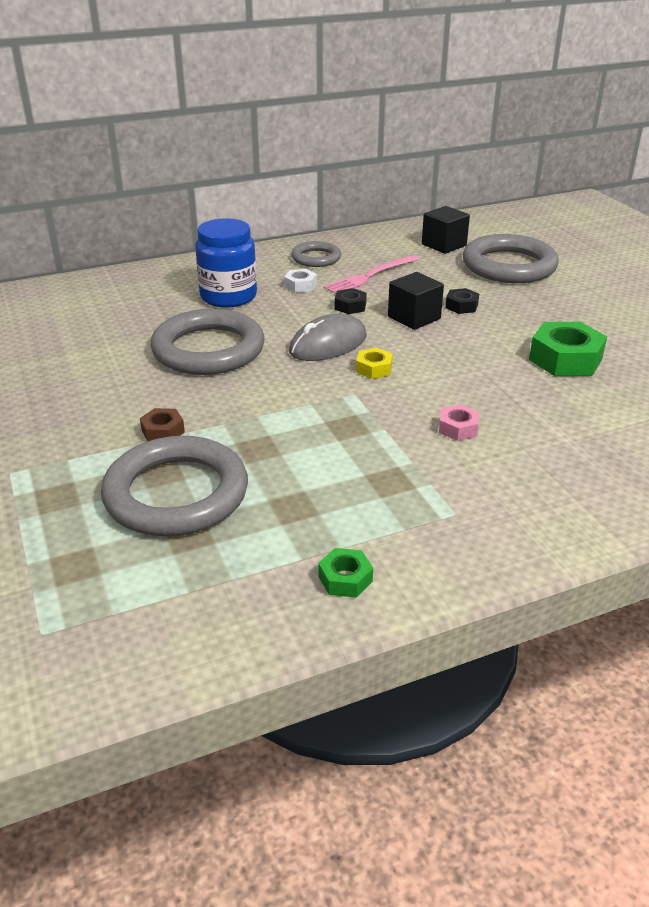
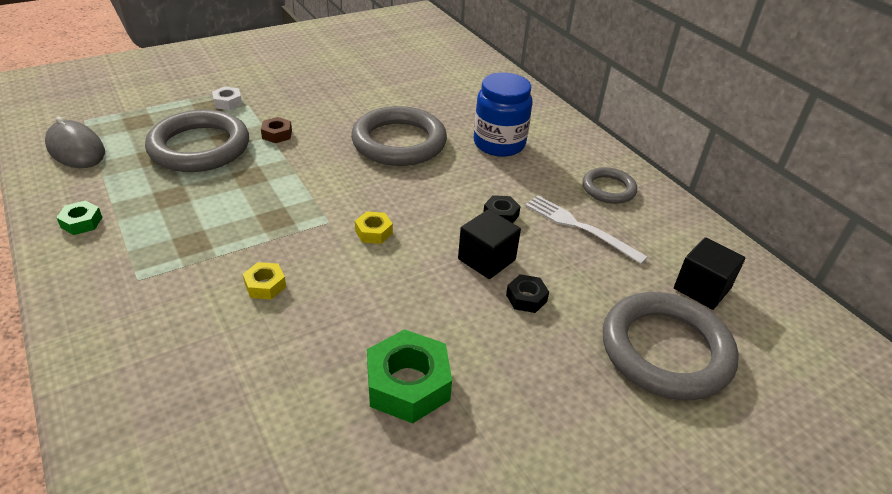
camera: 80 degrees right, 5 degrees up
white nut [284,269,317,293] -> white nut moved to [212,87,242,110]
grey mouse [289,314,367,361] -> grey mouse moved to [45,116,105,168]
pink fork [324,255,419,294] -> white fork [525,195,648,264]
pink nut [439,404,479,441] -> yellow nut [243,262,286,299]

